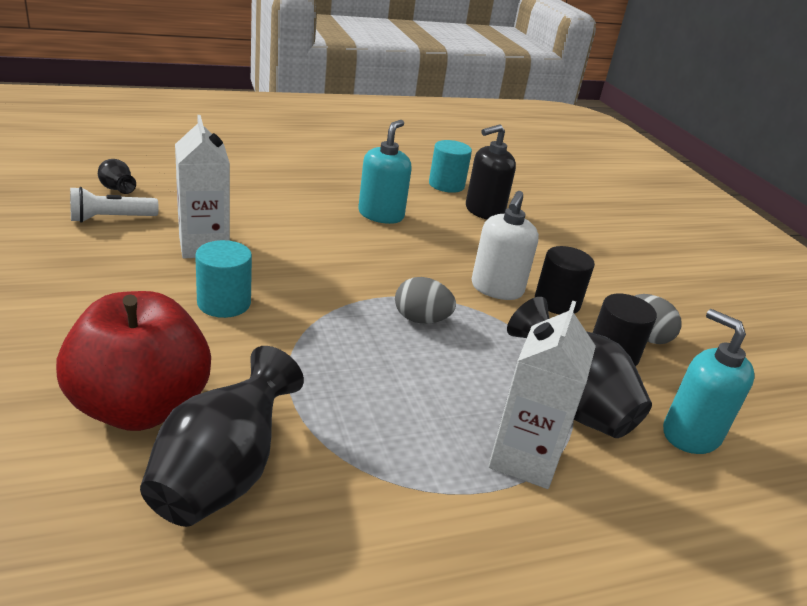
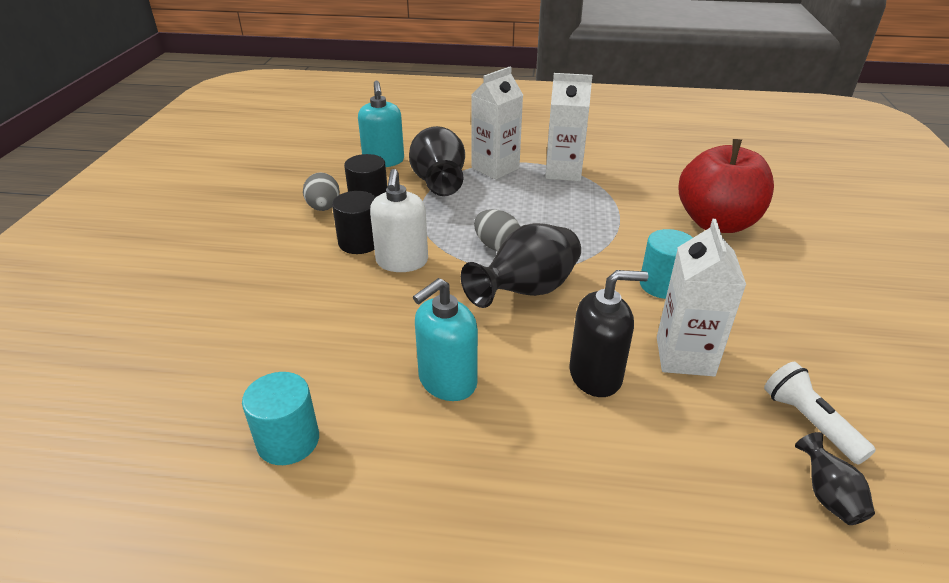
camera: 150 degrees left, 5 degrees up
white flashlight [70,187,159,223] -> white flashlight turned 120 degrees counterclockwise [764,362,876,465]
black vase [140,346,304,527] -> black vase moved to [461,223,581,308]
black soap dispenser [466,124,516,219] -> black soap dispenser moved to [570,270,648,397]
white soap dispenser [472,191,539,300] -> white soap dispenser turned 135 degrees clockwise [370,169,428,272]
none -> white carton [545,73,592,181]

